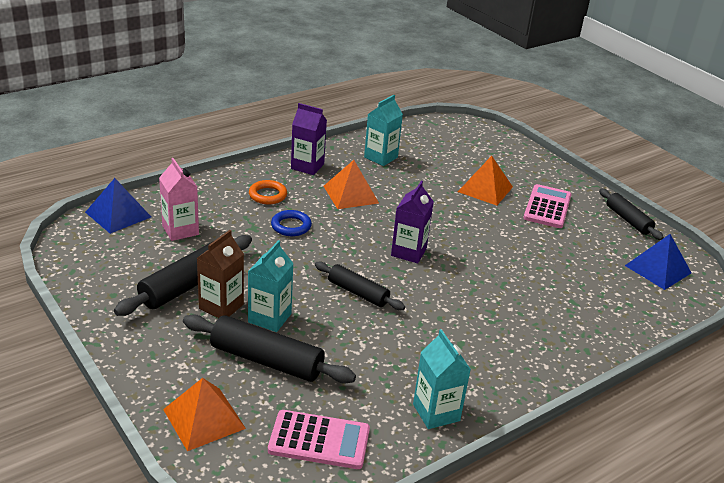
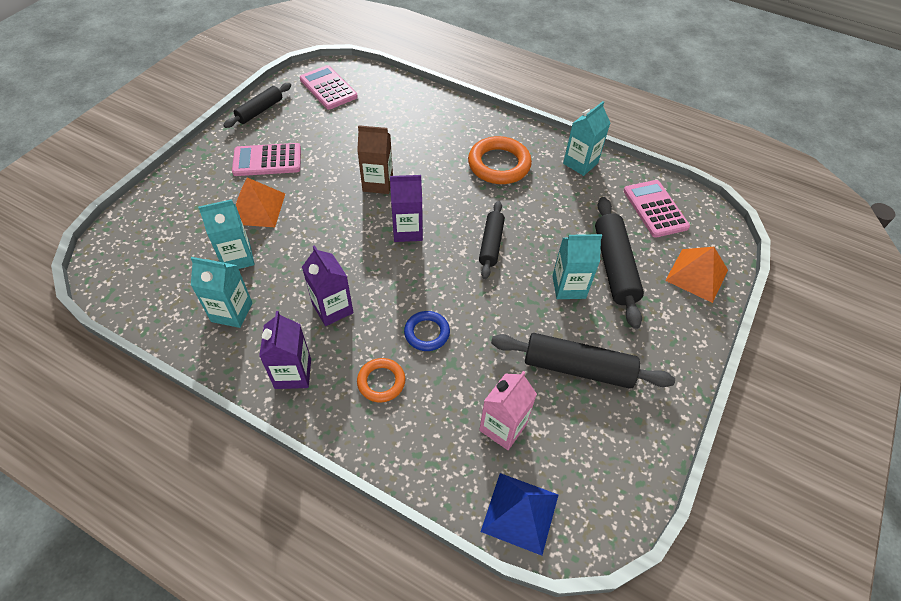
camera: 115 degrees left, 20 degrees up
brown carton [197,230,244,318] -> brown carton moved to [357,125,393,194]
orange pyramid [324,160,379,209] -> purple carton [302,245,354,326]
blue pyramid [625,234,691,290] -> pink calculator [300,65,358,110]
none -> turquoise carton [198,199,255,269]
none -> orange ring [468,136,532,184]

